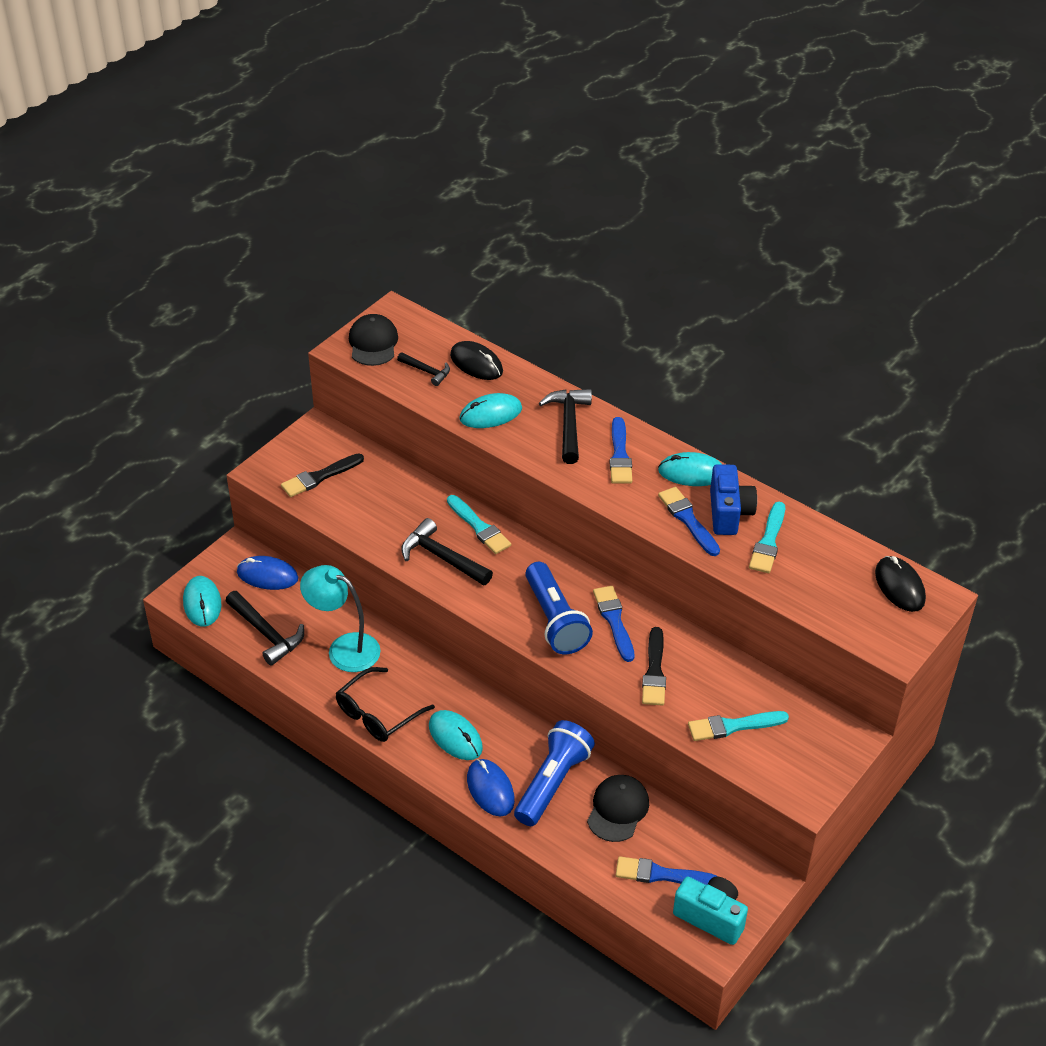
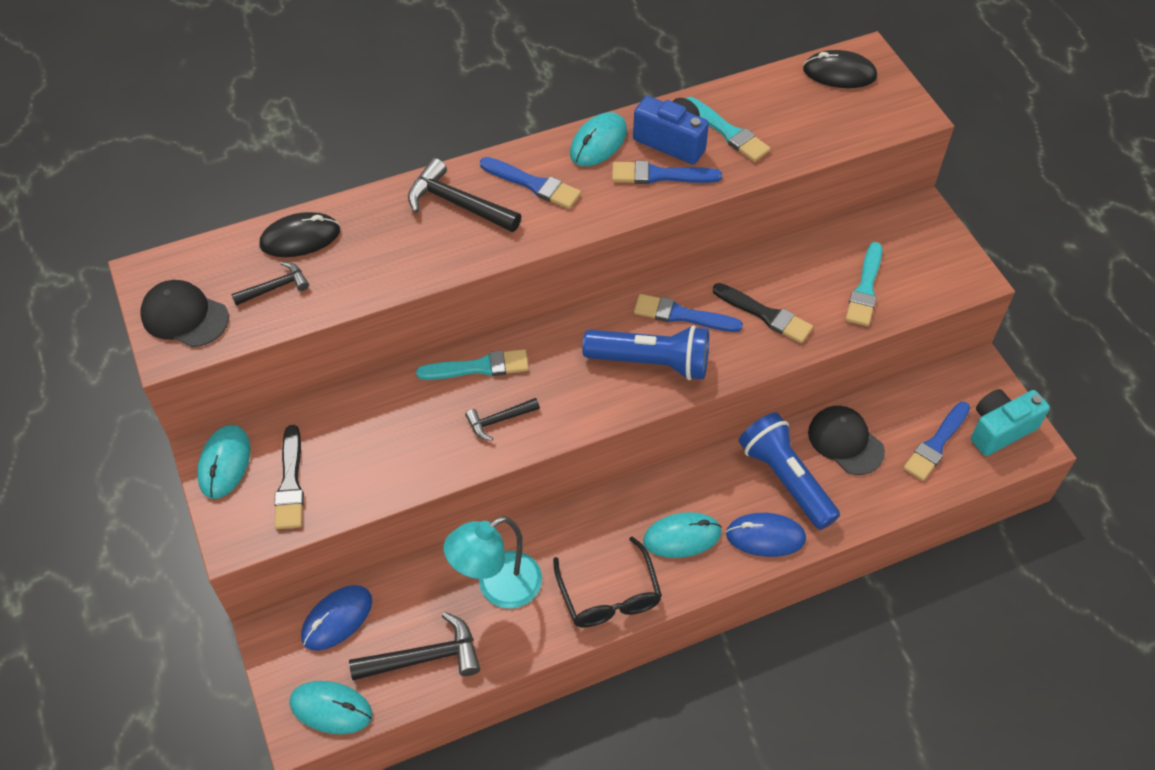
camera: 60 degrees left, 10 degrees up
black hammer [401,518,493,586] -> black hammer [465,398,540,441], size x0.59
turquoise mouse [459,393,522,428] -> turquoise mouse moved to [197,425,250,499]

